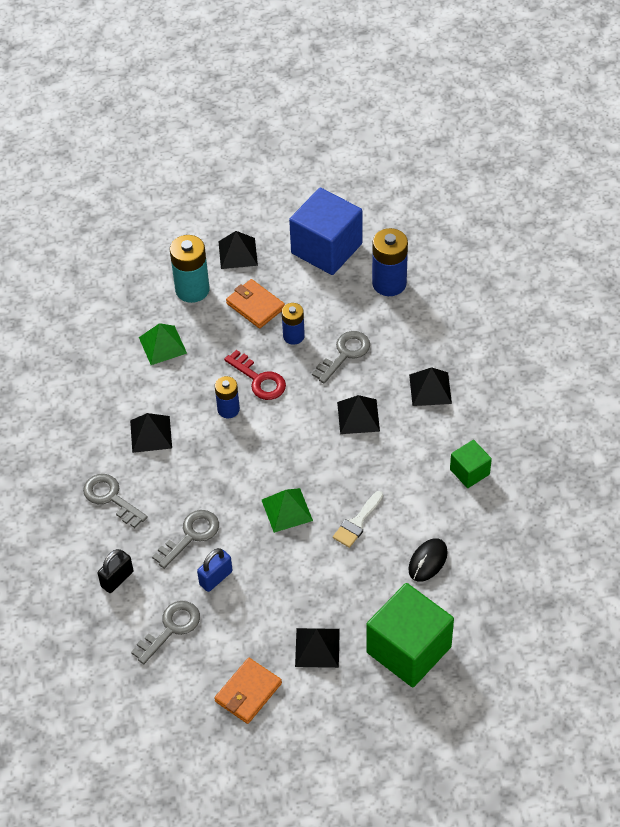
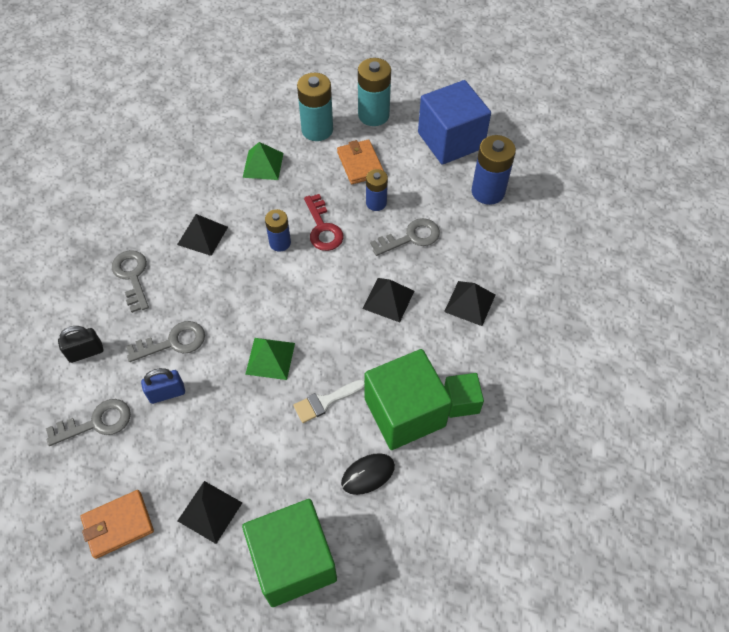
camera: 25 degrees right, 5 degrees up
black pyramid [218,231,258,269] -> turquoise battery [358,58,391,126]
none -> green cube [365,349,452,450]

